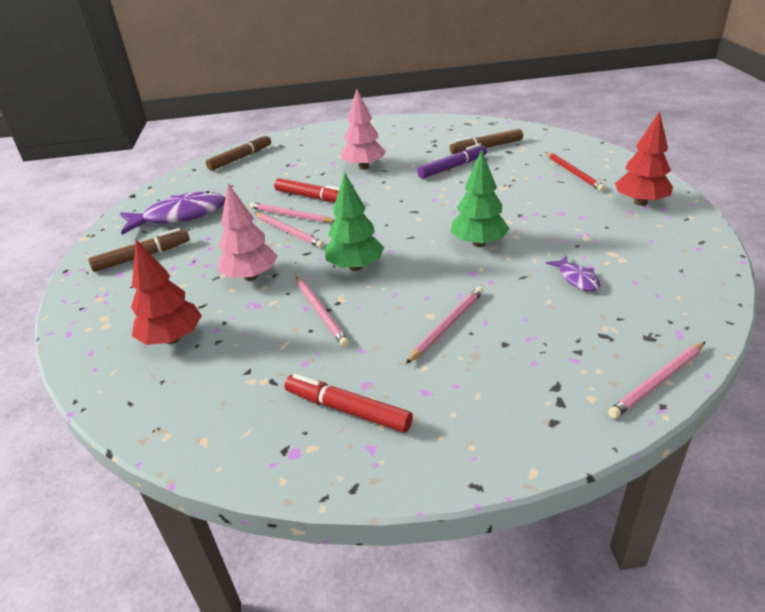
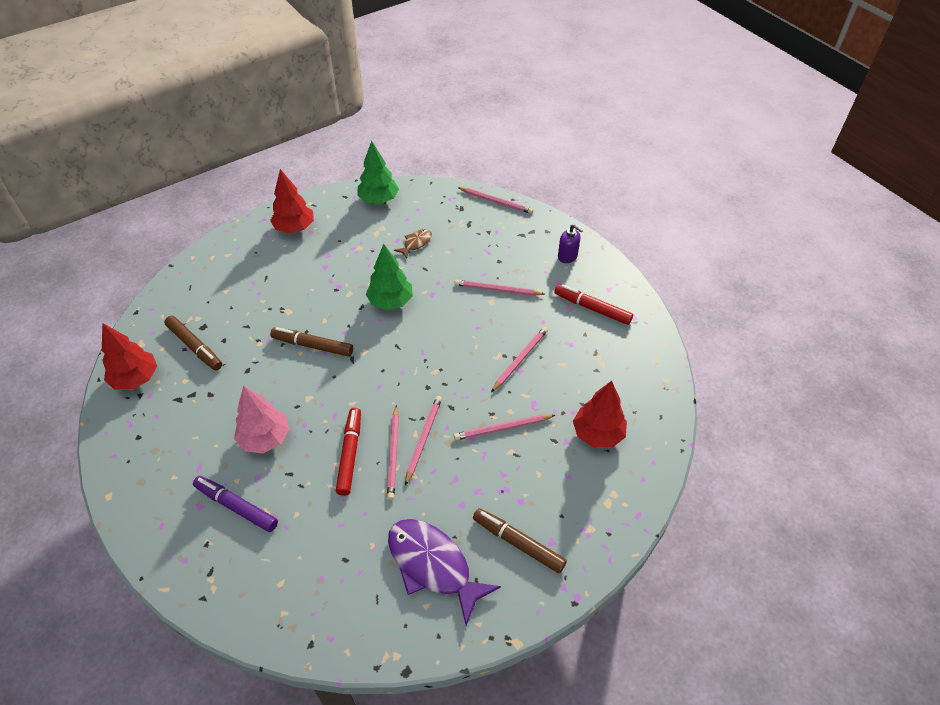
camera: 120 degrees left, 15 degrees up
brown marker [206,134,271,171] -> brown marker moved to [270,327,353,357]
pink tree [218,183,278,281] -> pink pencil [454,414,555,440]
red marker [284,374,413,433] -> red marker turned 120 degrees clockwise [554,284,633,325]
green tree [325,173,384,271] -> green tree moved to [357,141,399,204]
purple marker [417,143,487,179] -> purple marker moved to [193,476,278,532]
red pencil [546,152,605,191] -> none
purple fish [546,256,601,291] -> brown fish [394,229,432,258]
none -> red tree [102,323,157,390]
none -> purple soap dispenser [558,224,583,263]

